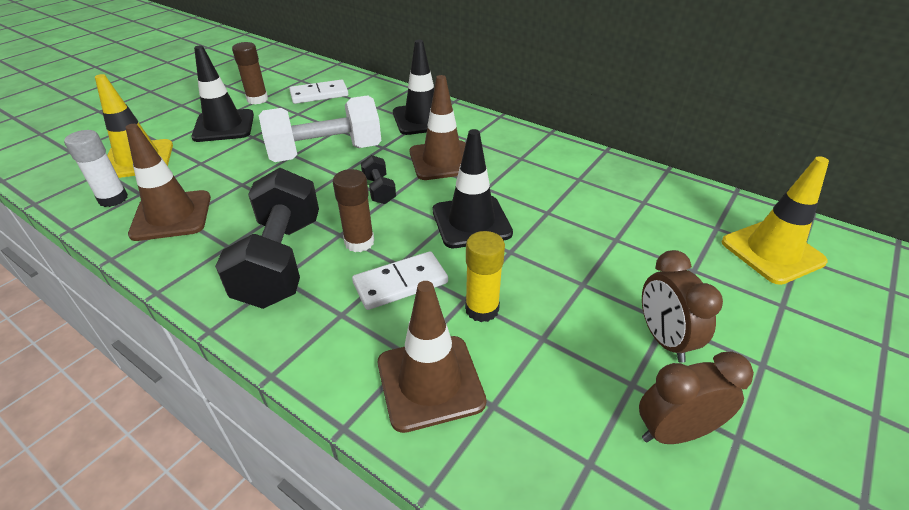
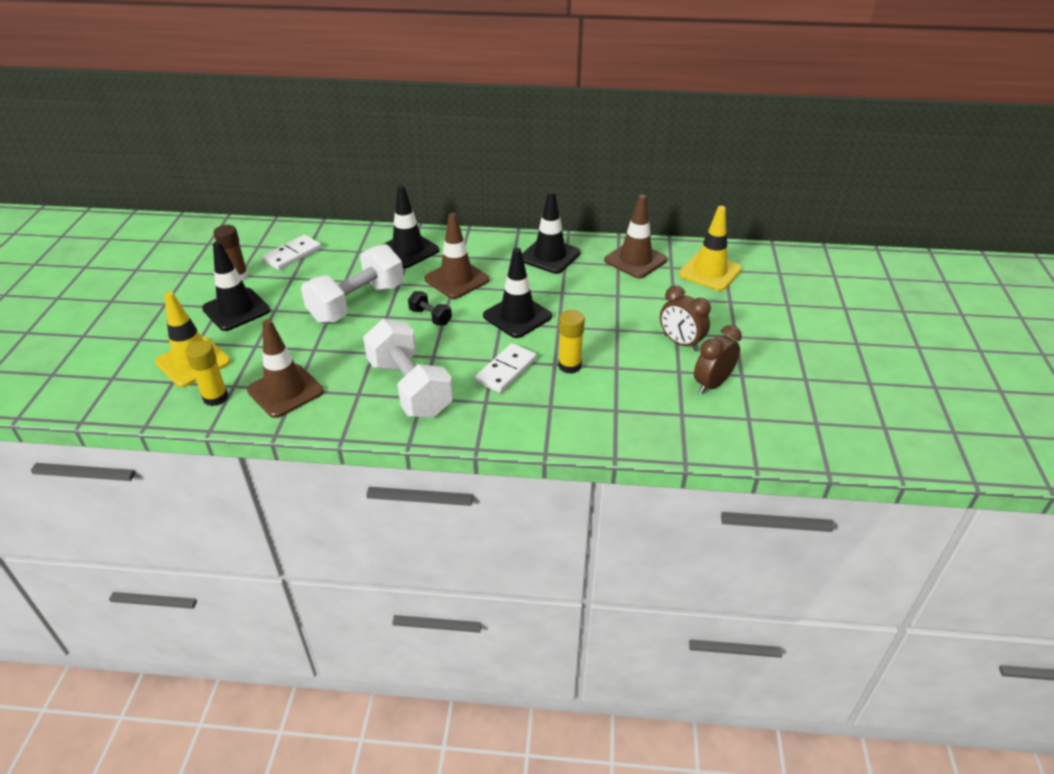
camera: 30 degrees left, 0 degrees up
white glue stick [64,130,128,207] -> yellow glue stick [185,340,228,406]
black dumbbell [215,168,319,309] -> white dumbbell [363,319,453,418]
brown glue stick [333,169,374,252] -> none
brown traffic cone [378,281,487,433] -> brown traffic cone moved to [604,195,668,279]
none -> black traffic cone [522,191,581,274]

